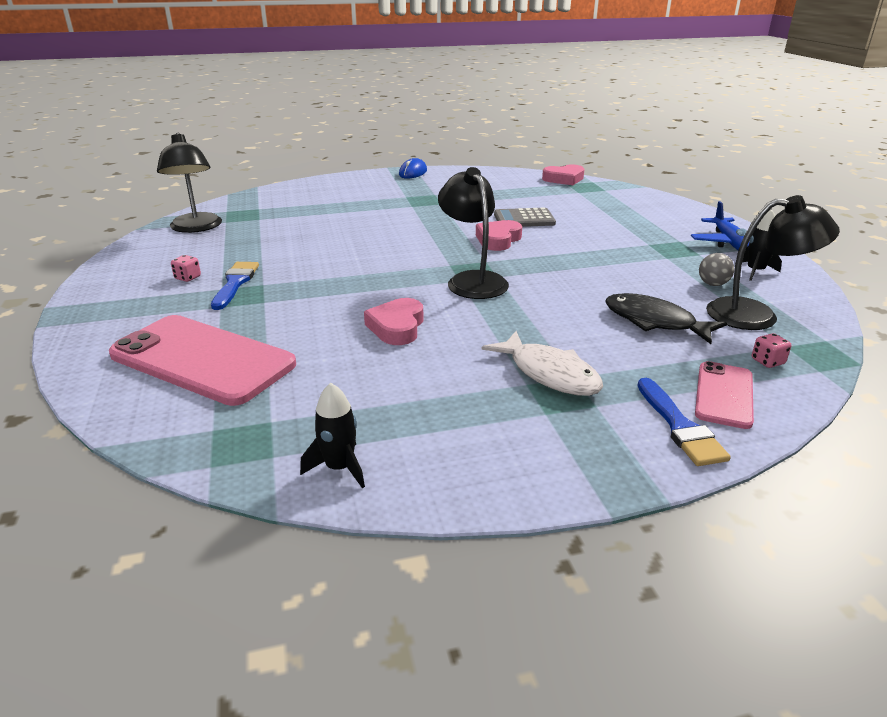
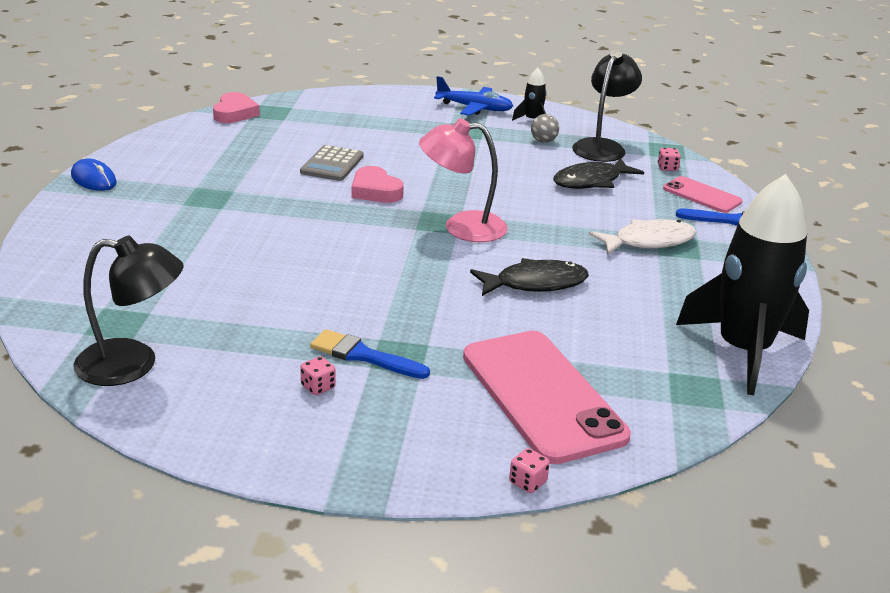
camera: 70 degrees left, 0 degrees up
pink phone [109,315,296,406] -> pink phone turned 75 degrees counterclockwise [463,331,631,464]
black rocket [300,383,365,488] -> black rocket [676,174,809,395], size x2.40
pink heart [364,298,424,345] -> black fish [470,258,589,296]
black lamp [438,167,509,299] -> pink lamp [419,118,508,242]
none -> pink dice [509,448,550,493]

